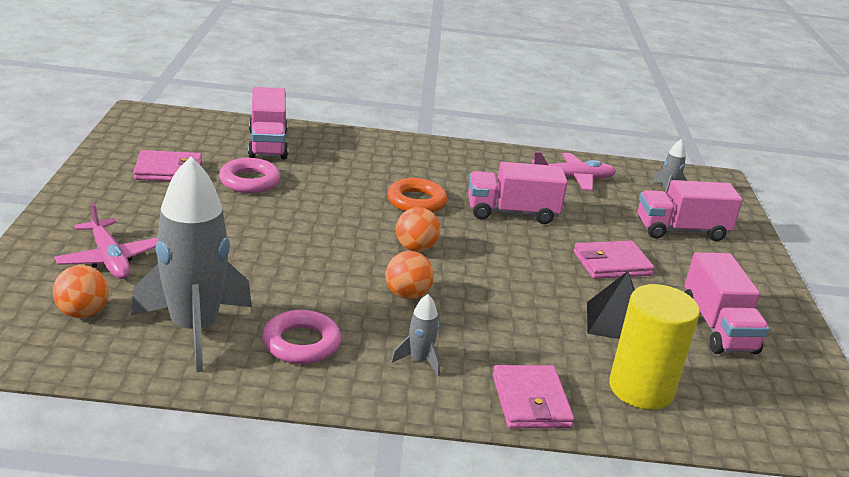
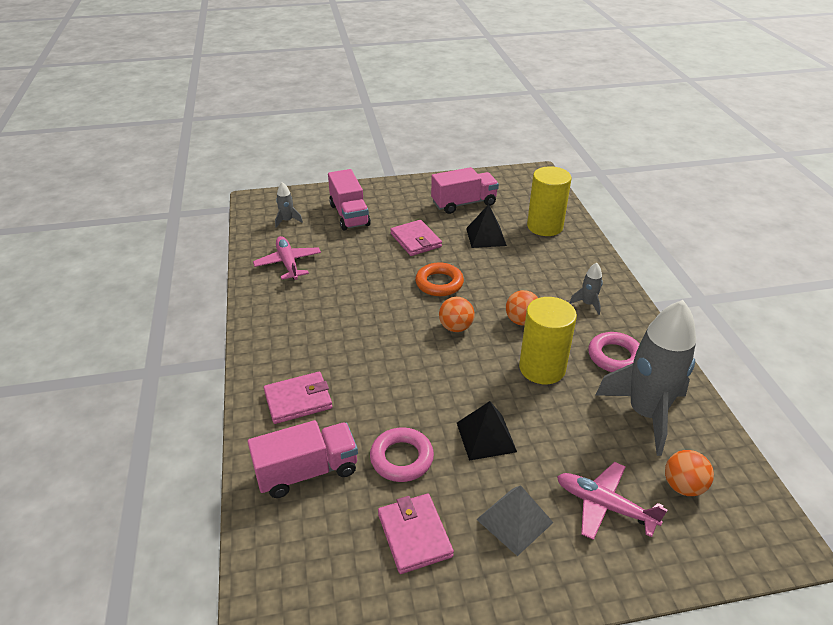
camera: 100 degrees left, 10 degrees up
pink plane [54,202,158,279] -> pink plane turned 105 degrees counterclockwise [557,462,668,540]
orange ring [387,178,447,212] -> orange ring moved to [415,262,464,296]
pink truck [468,162,568,224] -> none
pink wallet [493,365,574,428] -> pink wallet moved to [264,372,332,424]
none -> black pyramid [457,401,517,461]
none -> grey pyramid [476,485,554,556]
none -> yellow cylinder [519,297,577,384]

